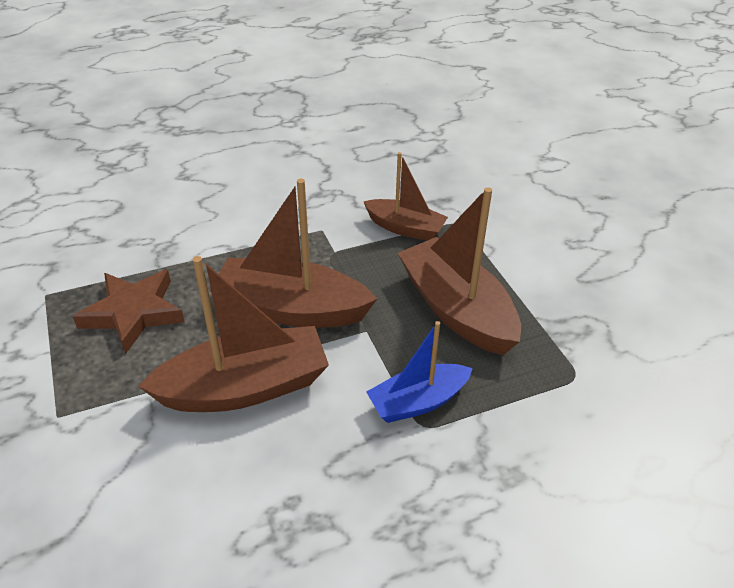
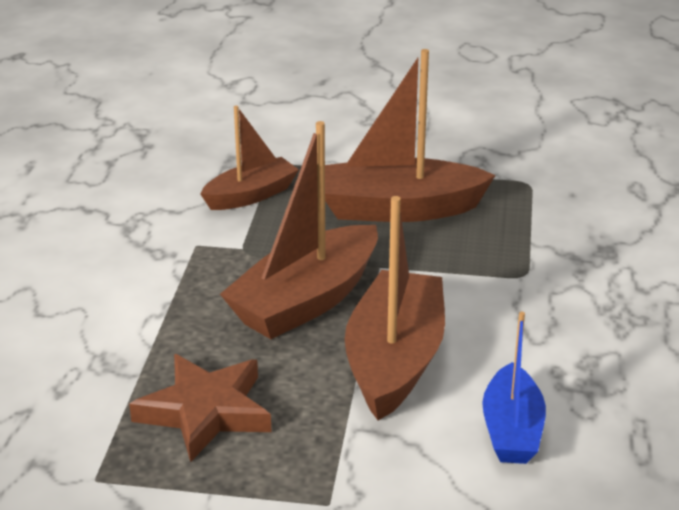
camera: 60 degrees left, 10 degrees down
blue boat [366,321,473,423] -> blue boat moved to [482,312,546,464]

